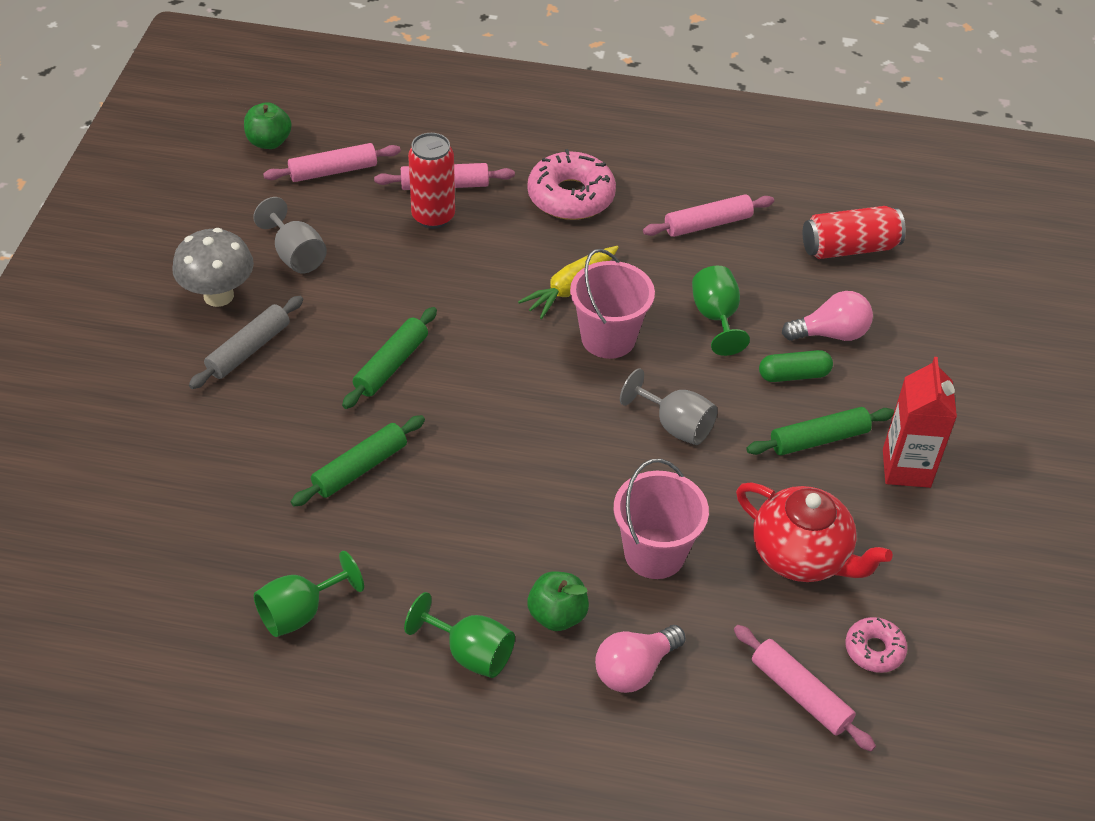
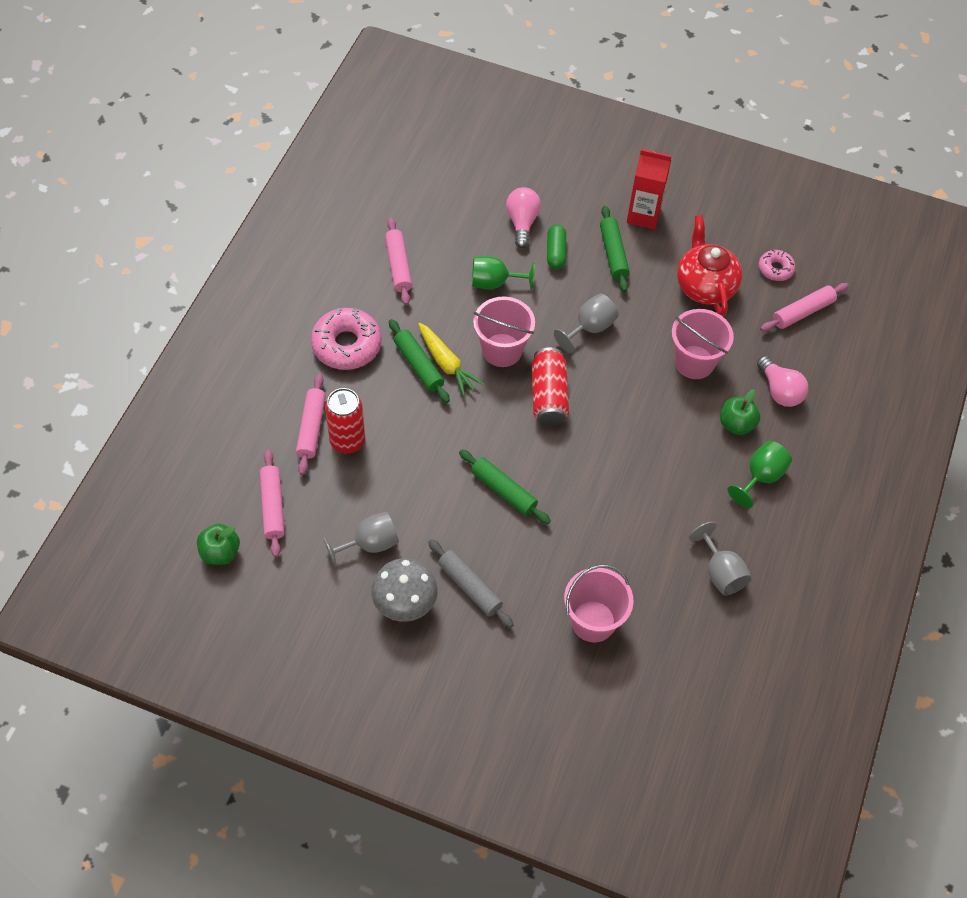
camera: 80 degrees left, 10 degrees up
green goblet [254,551,364,637] -> grey goblet [689,522,752,595]
green rolling pin [291,415,425,507] -> green rolling pin moved to [389,319,450,403]
red teapot [736,482,893,582] -> red teapot turned 60 degrees counterclockwise [677,215,742,316]
red can [803,206,906,259] -> red can moved to [531,348,569,426]
none -> pink bucket [564,565,634,642]

